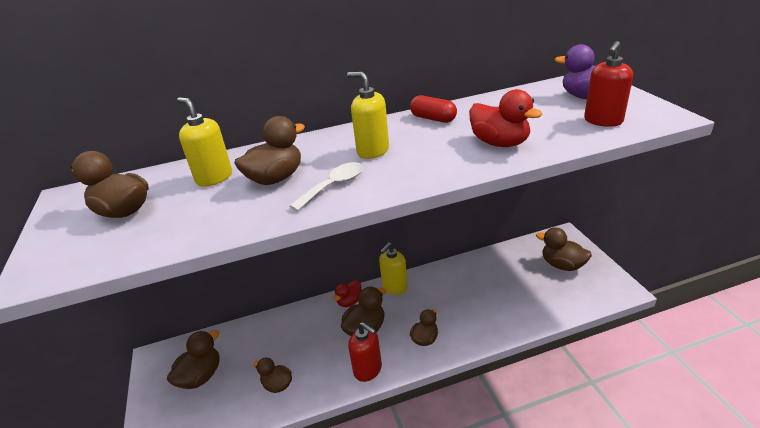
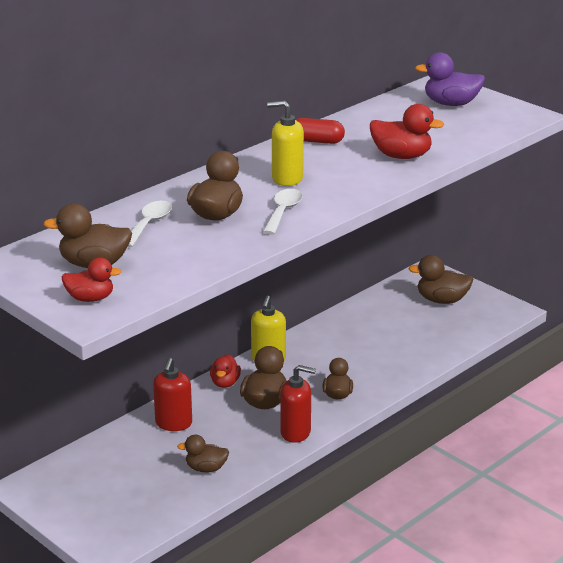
camera: 30 degrees left, 5 degrees down
brown duck [167,330,220,389] -> none
yellow soap dispenser [177,97,232,187] -> white spoon [128,201,172,247]
red soap dispenser [584,41,633,127] -> red soap dispenser moved to [153,358,192,431]
none -> red duck [62,257,121,302]

